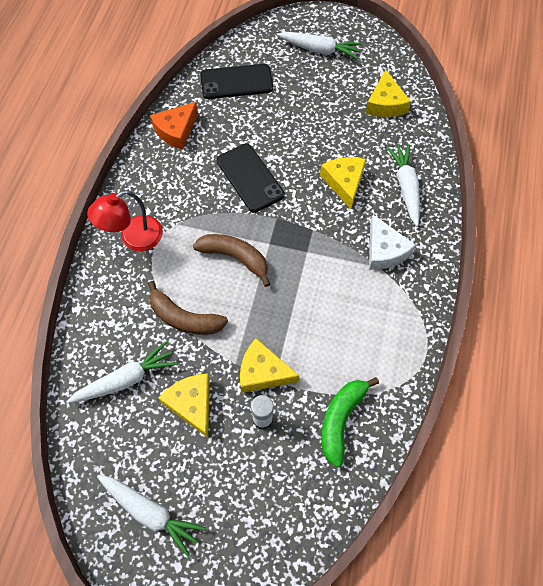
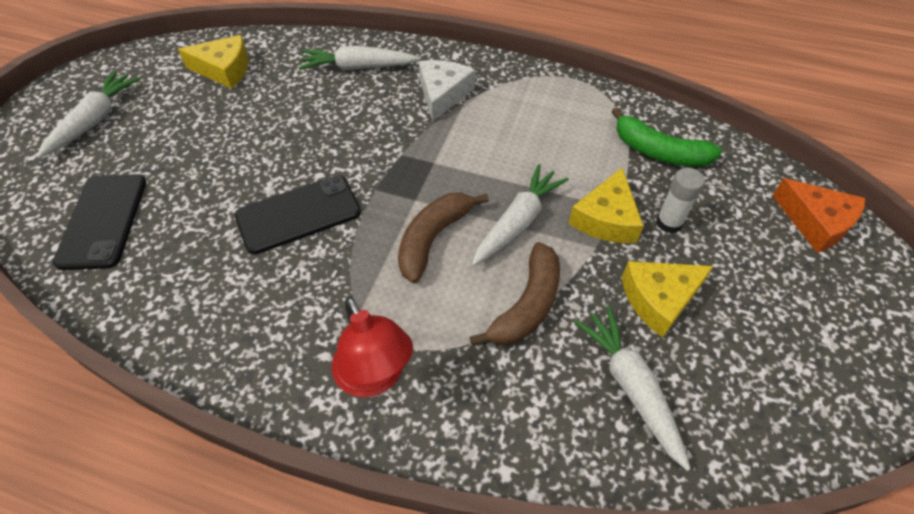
camera: 85 degrees left, 10 degrees down
white carrot [97,475,206,557] -> white carrot moved to [472,164,569,266]
orange cheese [150,102,198,150] -> orange cheese moved to [772,178,866,253]
yellow cheese [320,157,366,209] -> none
white cheese [369,215,416,270] -> white cheese turned 60 degrees counterclockwise [419,60,475,121]

